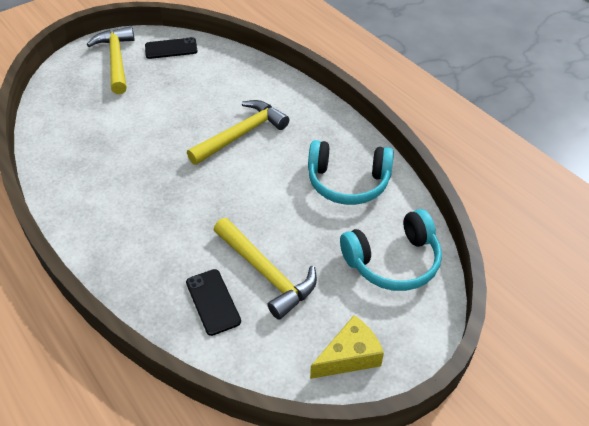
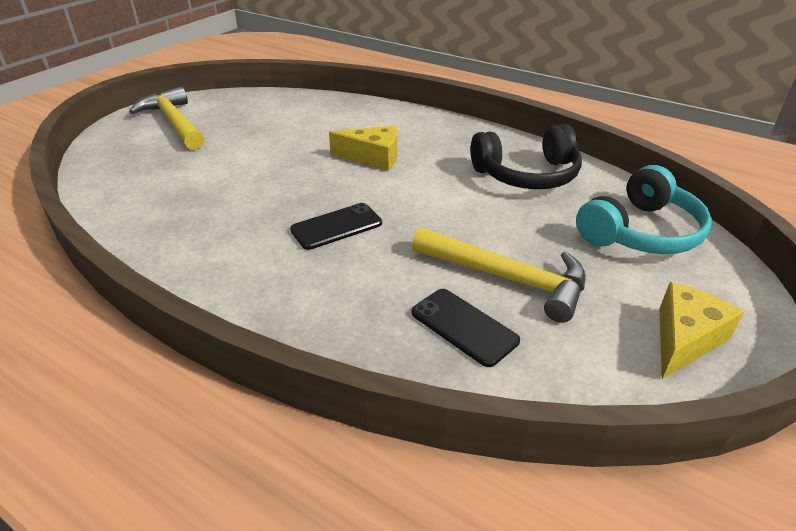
camera: 20 degrees left, 10 degrees down
black phone [145,37,198,59] -> black phone moved to [290,203,382,250]
yellow hammer [187,100,289,165] -> yellow cheese [329,126,397,171]
turquoise headphones [308,140,394,205] -> black headphones [471,124,582,189]

